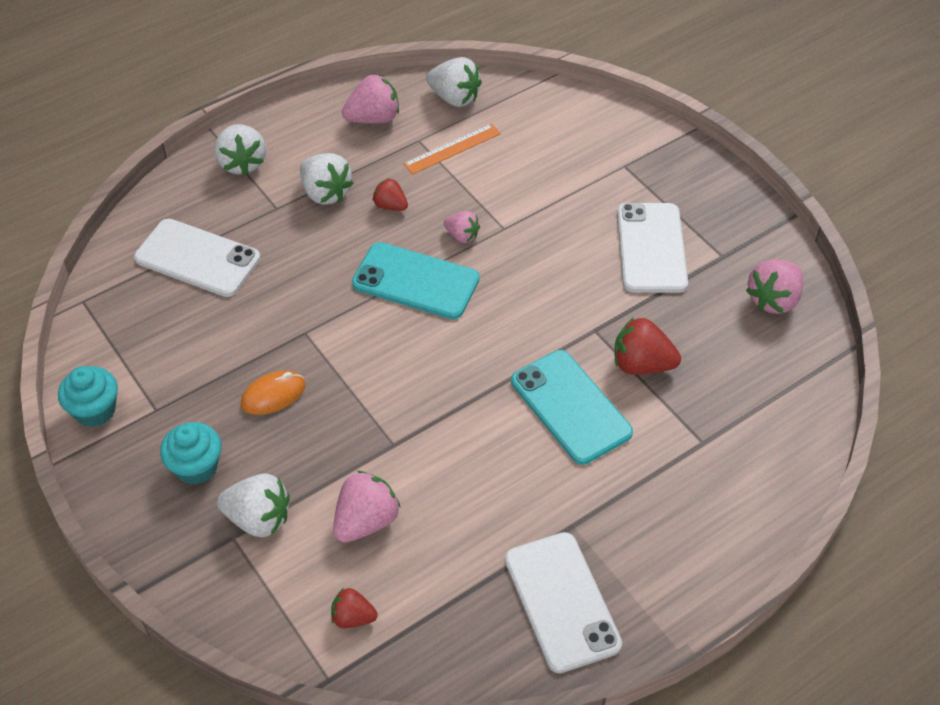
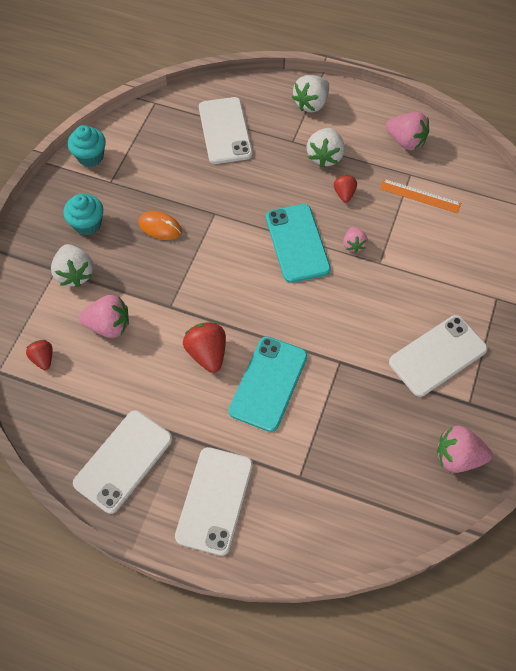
camera: 55 degrees right, 10 degrees up
white strawberry [426,57,482,107] -> none
red strawberry [614,317,681,375] -> red strawberry moved to [183,322,226,373]
none -> white phone [175,447,253,556]

